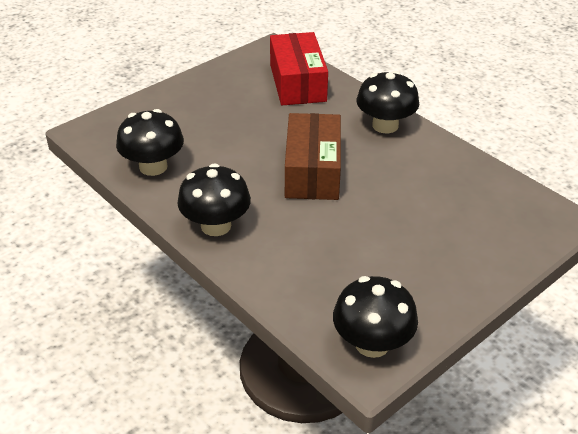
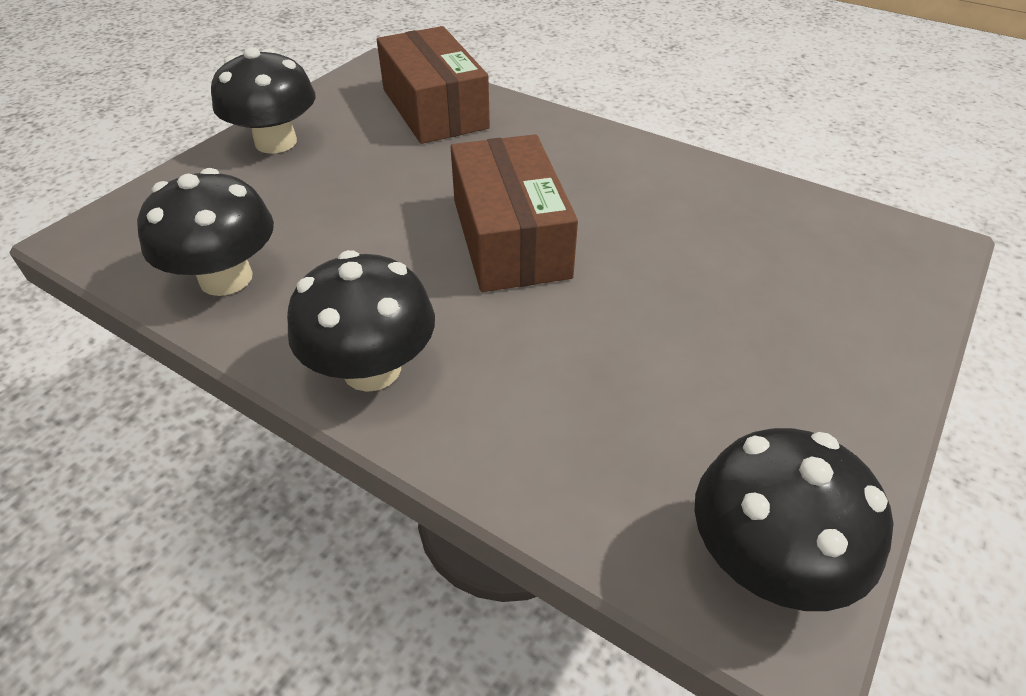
camera: 15 degrees left, 5 degrees up
red box [270,32,328,105] -> brown box [377,26,490,144]
black mushroom [356,71,419,133] -> black mushroom moved to [211,47,316,154]

